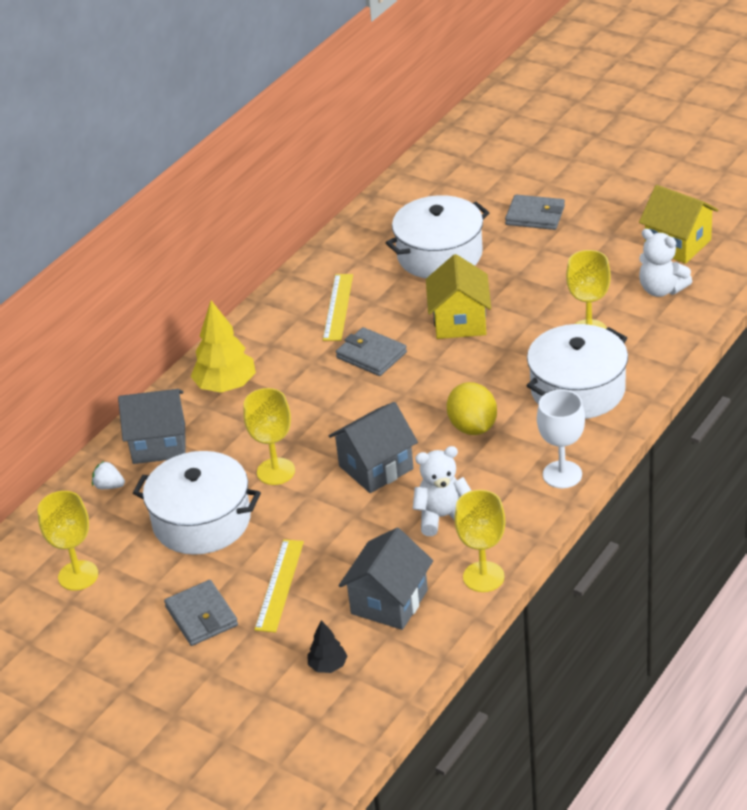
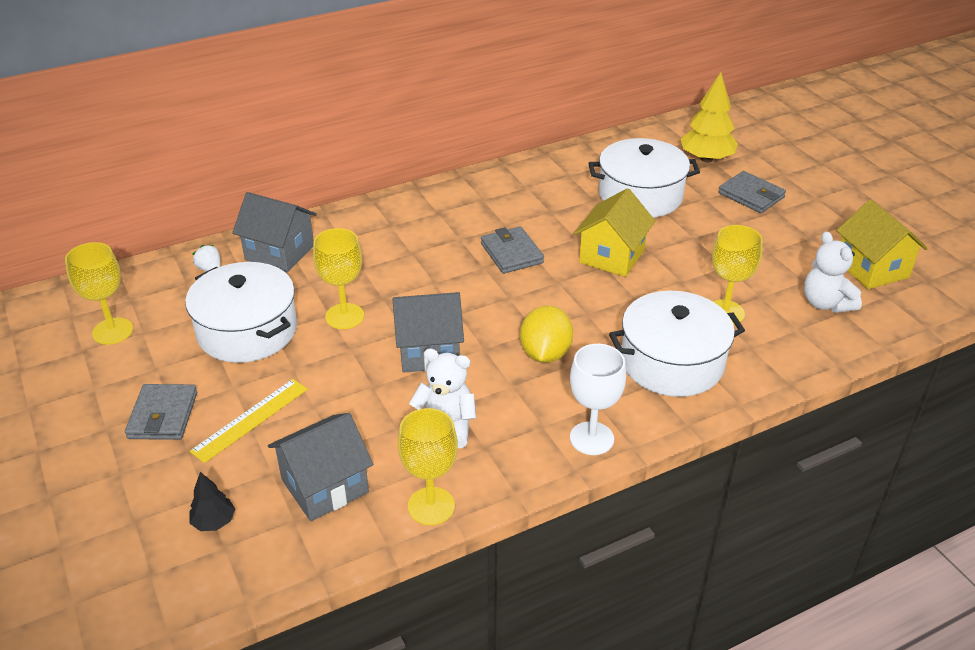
camera: 25 degrees right, 0 degrees up
yellow tree [191,300,256,393] -> yellow tree moved to [680,72,738,162]
yellow ruler [323,274,353,341] -> none

